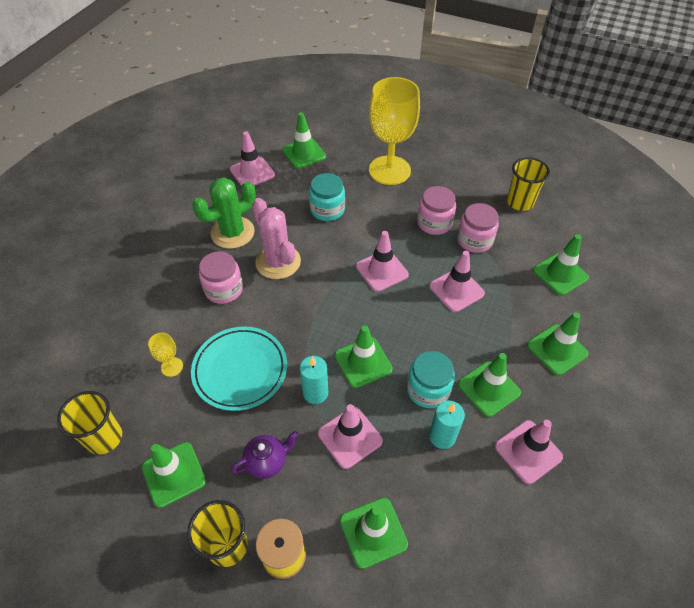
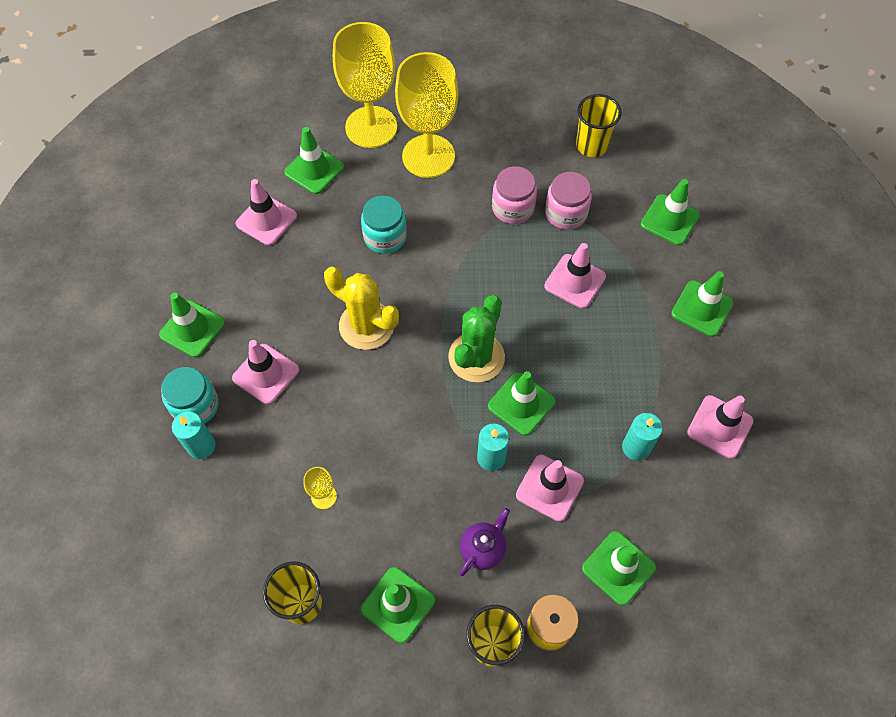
camera: 25 degrees left, 10 degrees up
turquoise plate [191,327,287,411] -> none
green cactus [192,178,256,249] -> green cactus moved to [448,295,505,382]
pink jar [199,251,243,304] -> none
pink cactus [252,198,301,279] -> yellow cactus [324,267,399,350]
pink traffic cone [356,231,409,292] -> pink traffic cone moved to [232,340,299,405]
turquoise jar [407,351,455,408] -> turquoise jar moved to [161,367,218,424]
green traffic cone [458,353,521,417] -> green traffic cone moved to [159,293,225,358]
none -> turquoise candle [172,411,216,459]
none -> yellow goblet [333,22,397,148]

